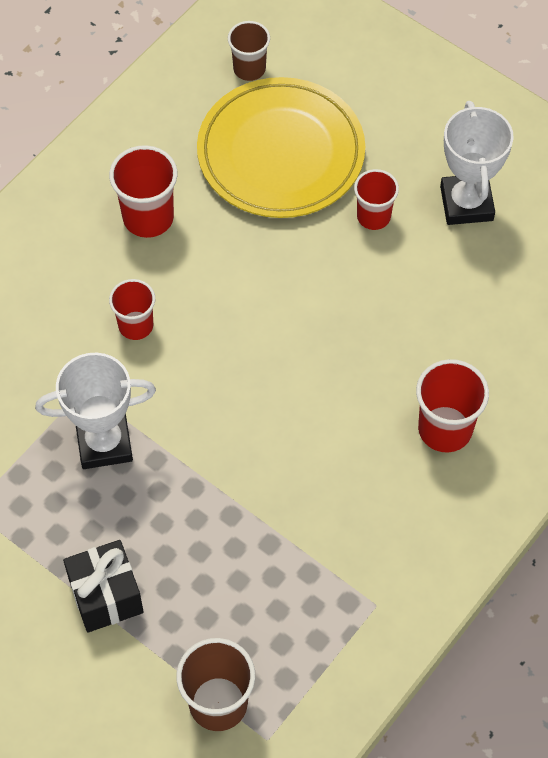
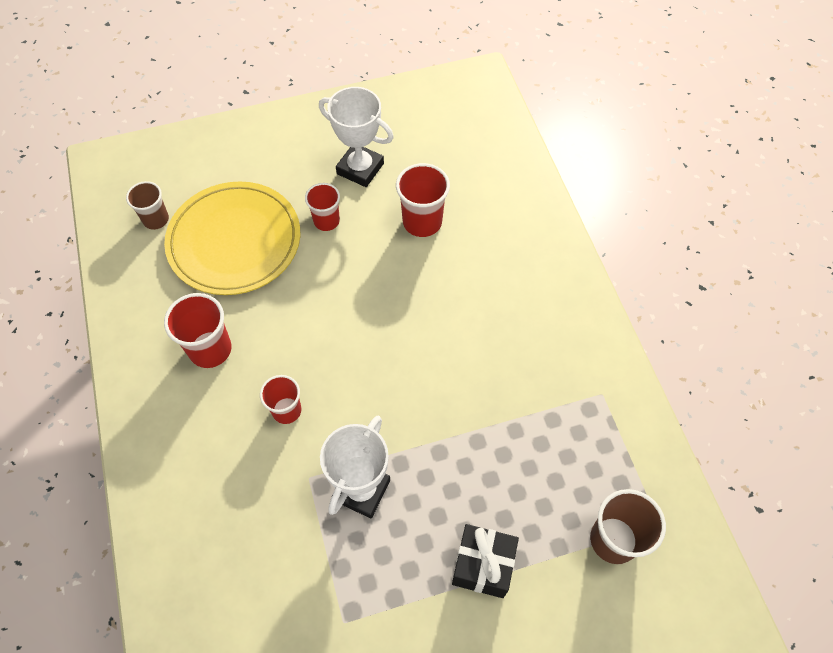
camera: 55 degrees left, 0 degrees up
red cup [416,359,489,452] -> red cup moved to [396,163,450,237]

